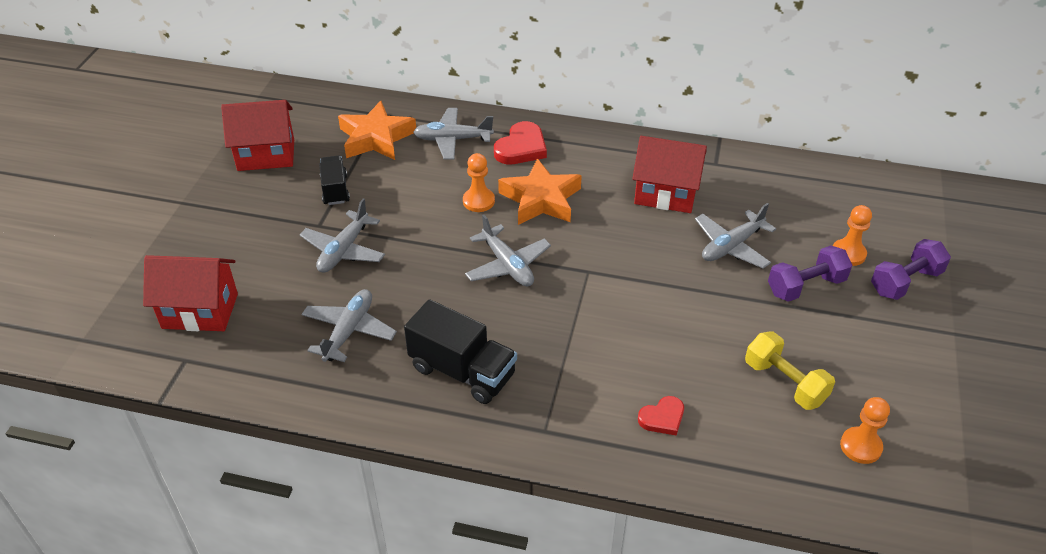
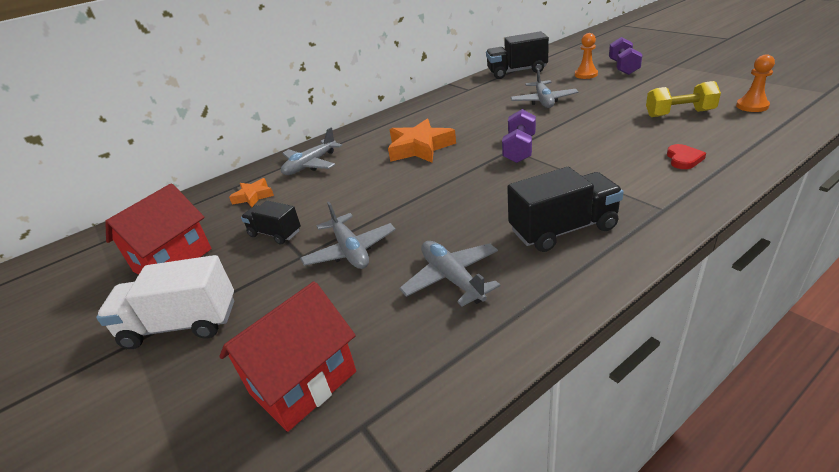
camera: 45 degrees left, 10 degrees down
orange star [338,101,416,160] -> orange star [229,178,274,208], size x0.56
orange pawn [463,153,495,212] -> none
grey plane [465,214,551,287] -> none
red heart [494,121,547,164] -> none
red house [632,136,707,213] -> none
purple dumbbell [768,245,852,302] -> purple dumbbell moved to [502,109,536,163]
none -> white truck [96,255,234,349]
none -> black truck [486,31,549,79]

